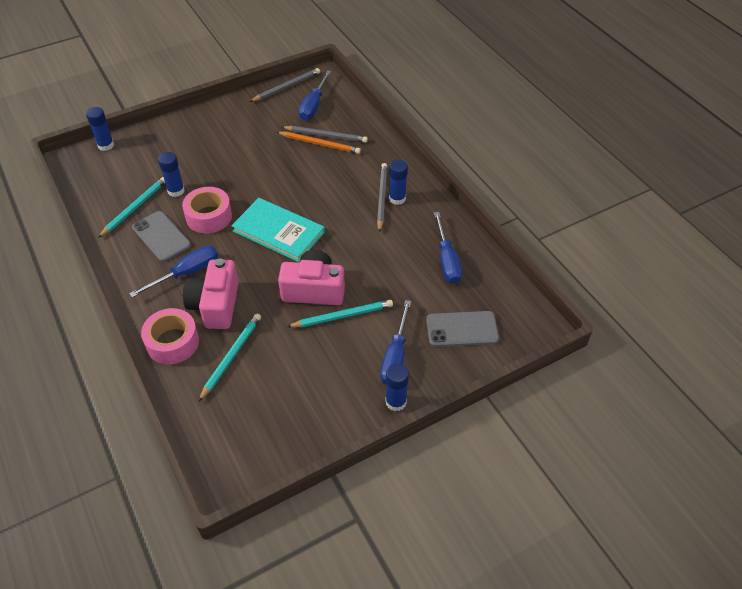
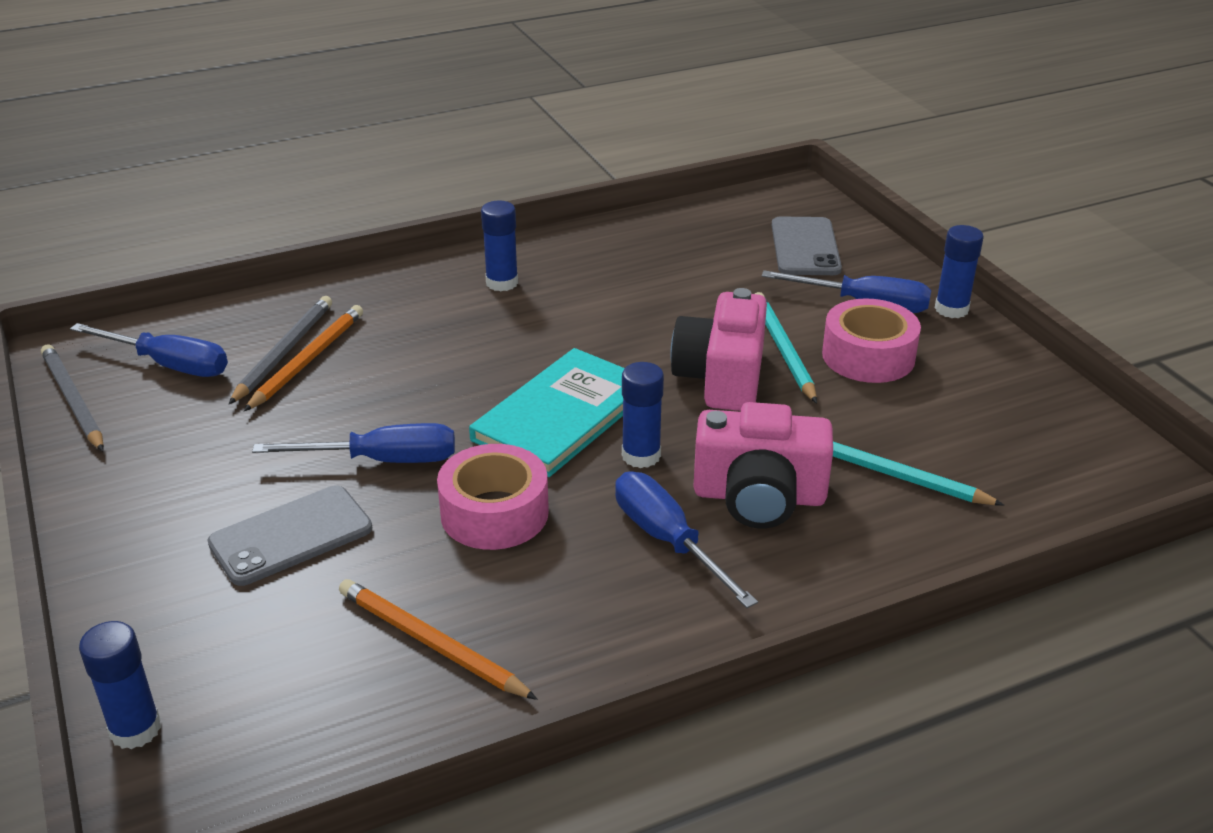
camera: 85 degrees left, 15 degrees down
turquoise pencil [98,177,165,238] -> orange pencil [339,579,537,700]
grey phone [132,211,191,262] -> grey phone moved to [207,486,372,586]
pink tape [141,308,199,364] -> pink tape moved to [822,298,921,383]
blue glue stick [158,152,185,197] -> blue glue stick moved to [622,362,664,468]
grey pencil [377,163,387,233] -> none
blue screwdriver [434,212,462,284] -> blue screwdriver moved to [252,423,455,463]

